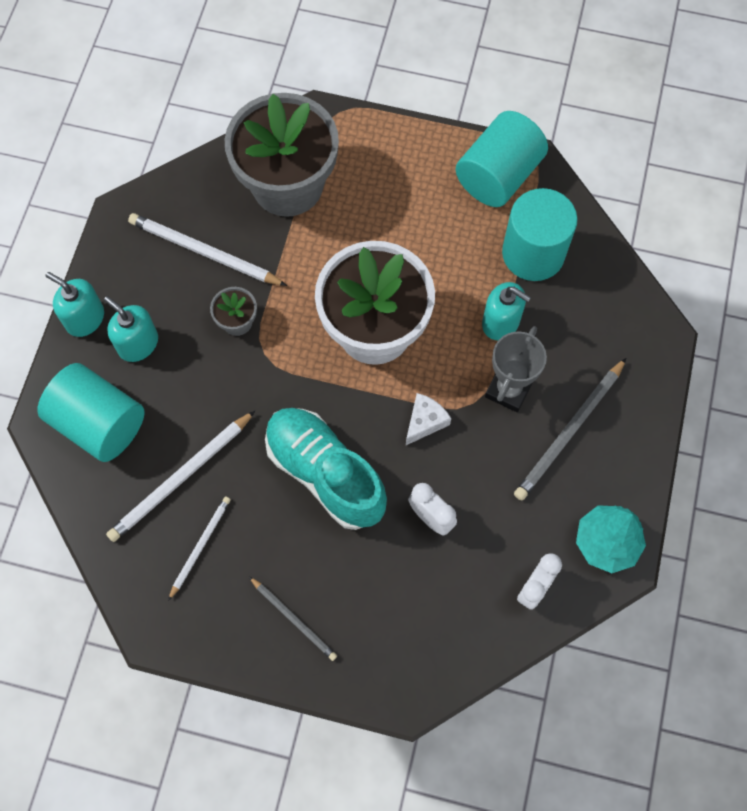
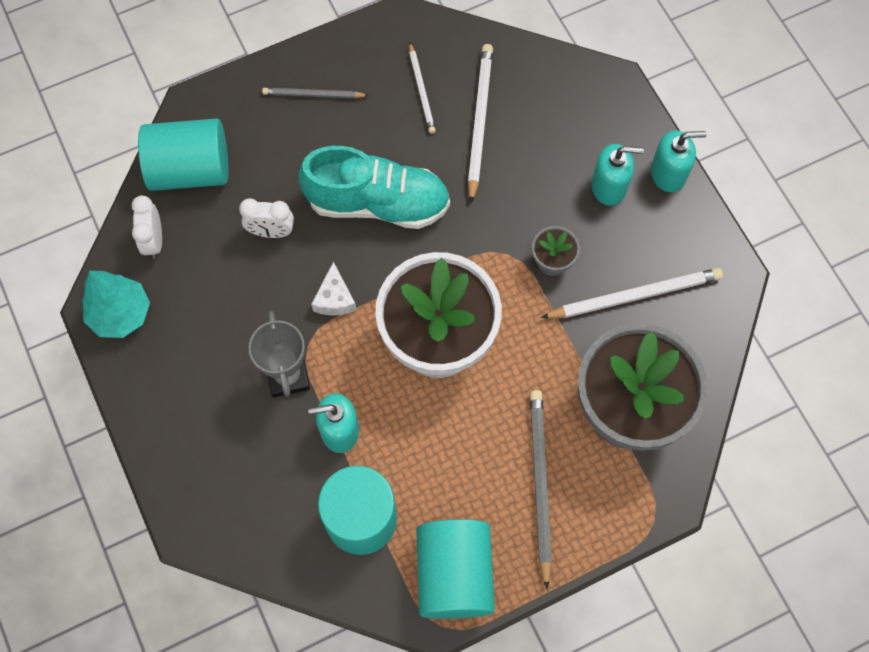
camera: 140 degrees right, 0 degrees up
turquoise cylinder [37,363,145,462] -> turquoise cylinder moved to [138,118,229,191]
grey pencil [514,358,626,501] -> grey pencil moved to [530,390,552,589]

